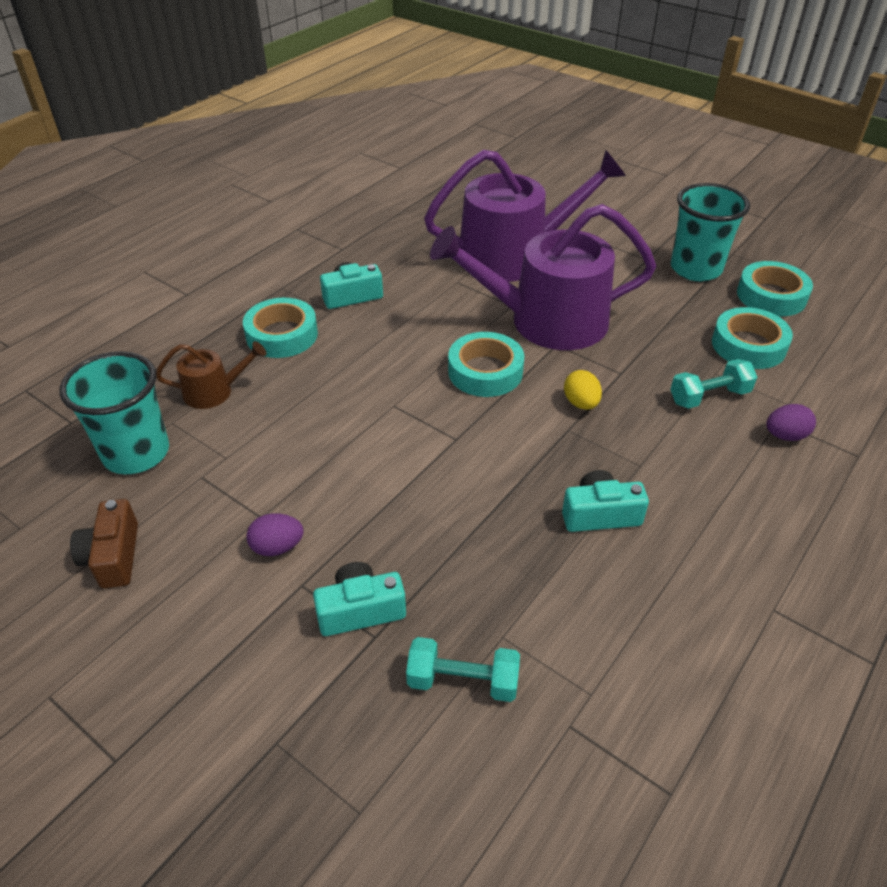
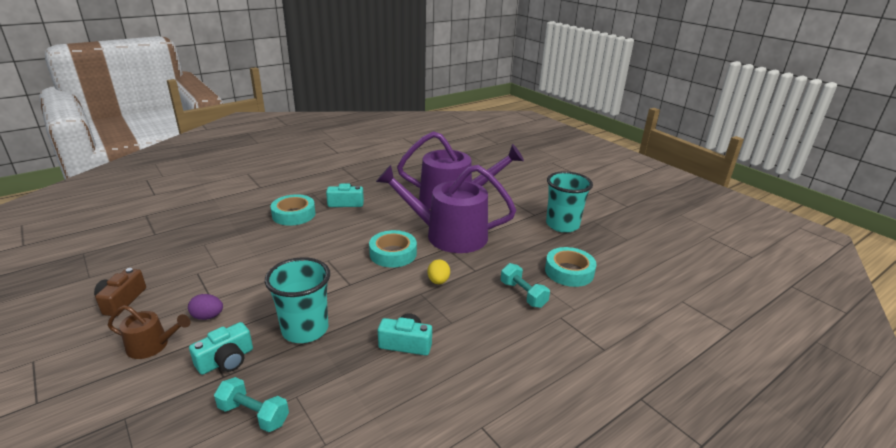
camera: 15 degrees right, 15 degrees down
turquoise cup [59,351,169,474] -> turquoise cup moved to [265,257,330,343]
brown watering can [156,341,266,409] -> brown watering can moved to [108,305,191,359]
turquoise camera [313,562,406,636] -> turquoise camera turned 135 degrees clockwise [189,322,253,375]
turquoise dumbbell [670,359,757,409] -> turquoise dumbbell turned 60 degrees clockwise [501,263,550,308]
turquoise tape [737,261,813,316] -> none
purple egg [766,404,816,441] -> none

